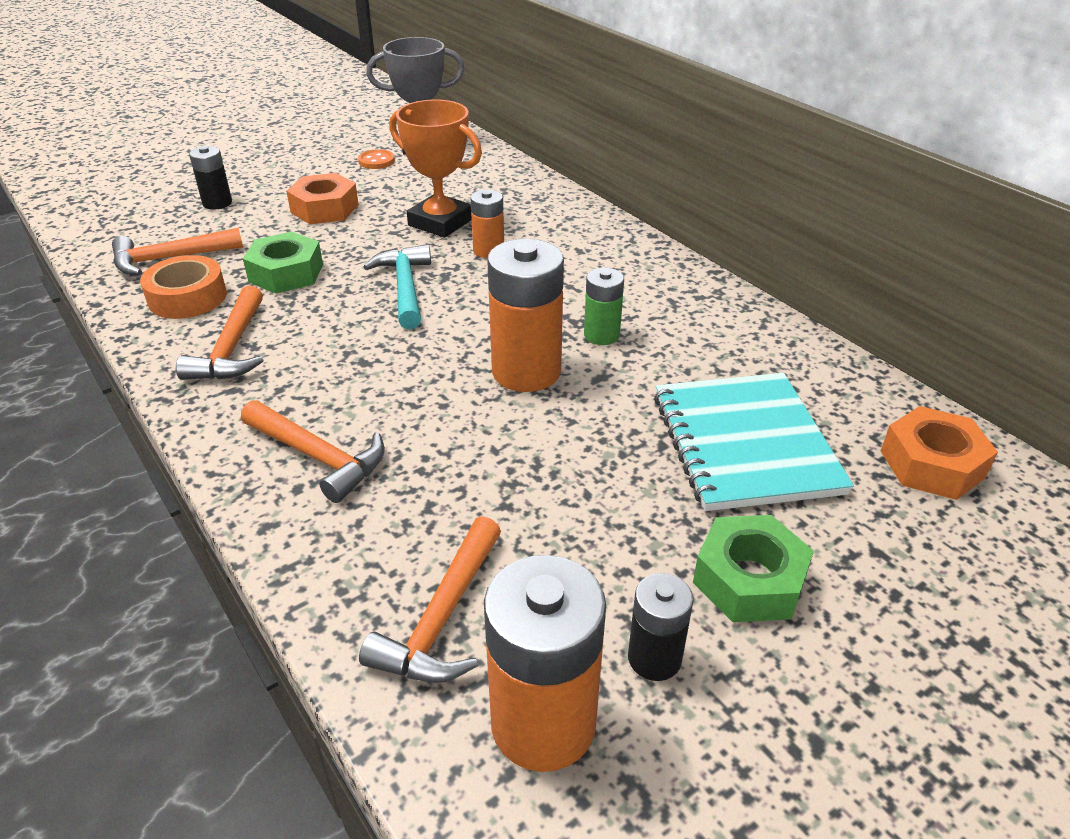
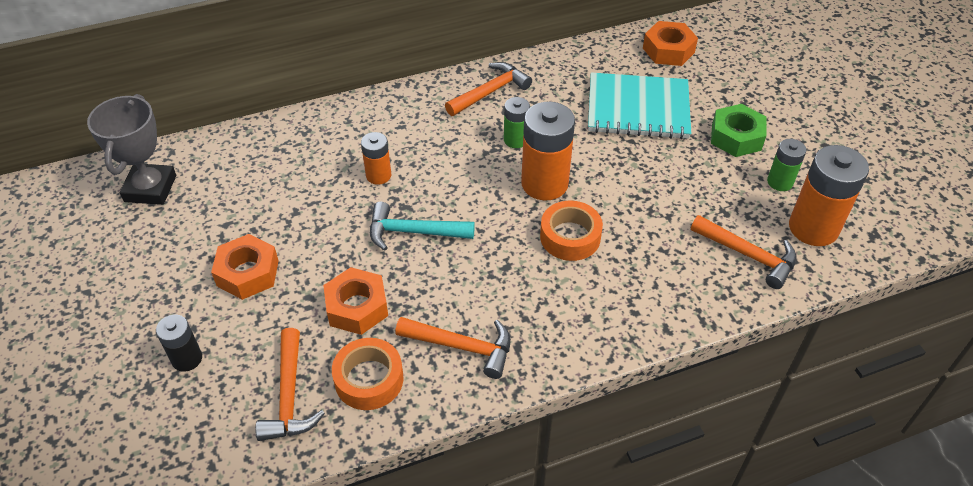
camera: 75 degrees left, 10 degrees up
orange hammer [241,400,385,503] -> orange hammer moved to [445,62,532,116]
green nut [243,231,323,294] -> orange nut [323,267,388,335]
orange button [358,149,395,169] -> none
orange trophy [389,100,482,238] -> none
black battery [628,573,693,681] -> green battery [767,139,806,191]
none -> orange tape [540,201,603,261]

